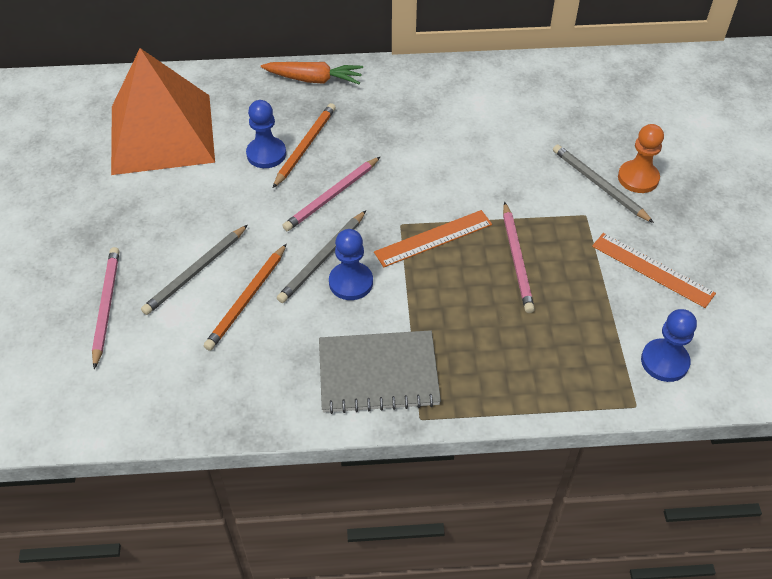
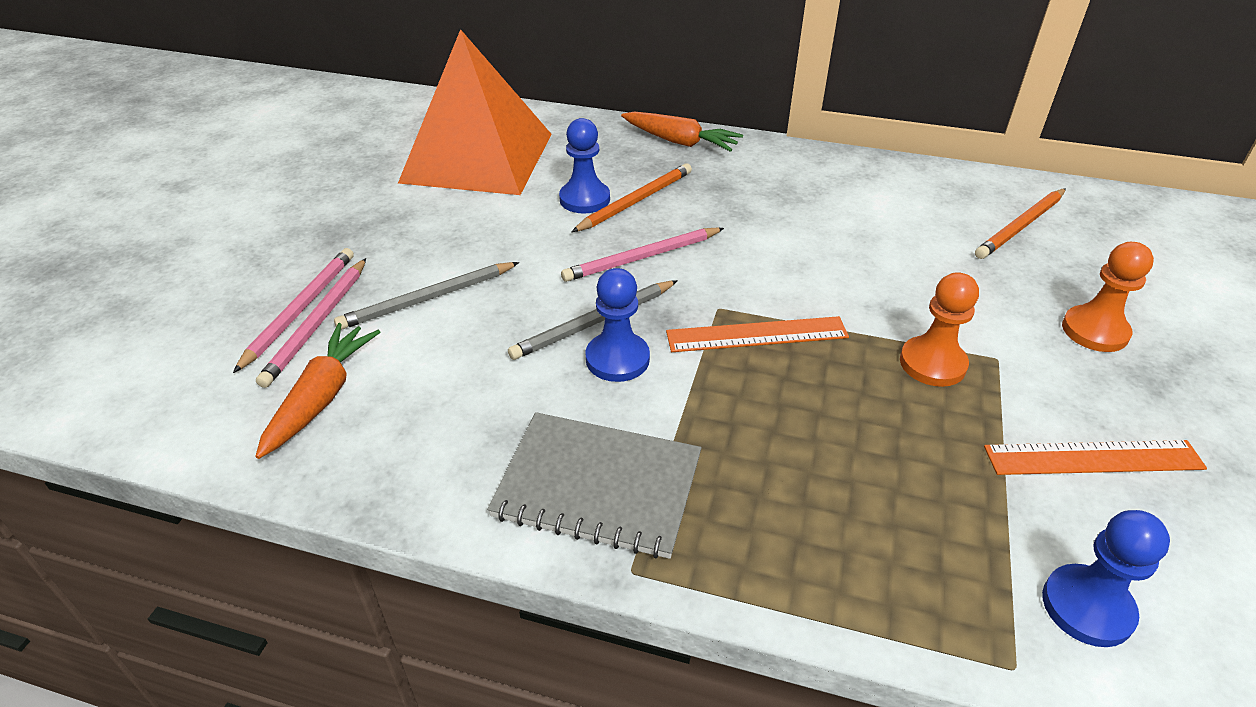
camera: 20 degrees right, 10 degrees down
orange pencil [204,244,287,351] -> orange pencil moved to [975,188,1066,259]
pink pencil [503,202,535,313] -> pink pencil moved to [256,258,366,388]
grey pencil [553,144,654,223] -> none
orange ruler [592,233,716,308] -> orange ruler turned 60 degrees counterclockwise [984,440,1207,475]
none -> orange carrot [255,323,380,459]
none -> orange pawn [900,272,979,387]

